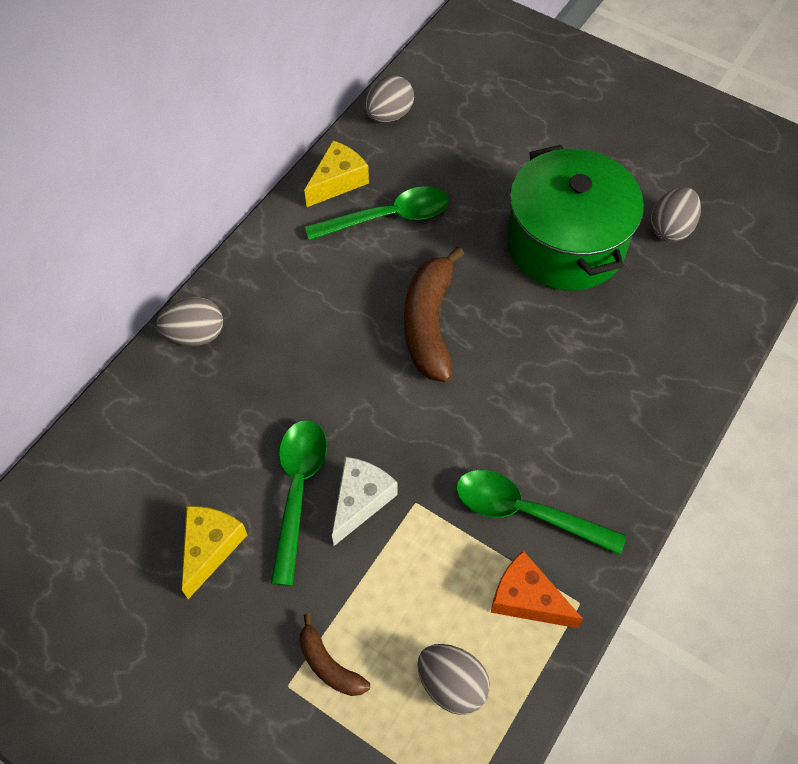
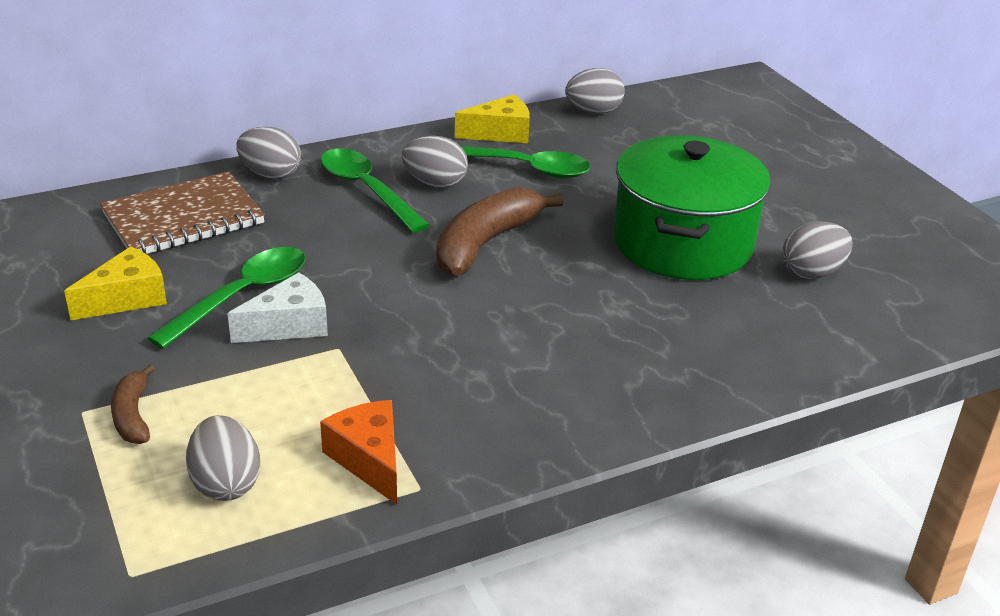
camera: 30 degrees right, 25 degrees down
green spoon [456,470,626,555] -> green spoon moved to [321,148,430,233]
none -> brown notebook [100,171,265,254]
none -> grey egg [402,136,468,188]

